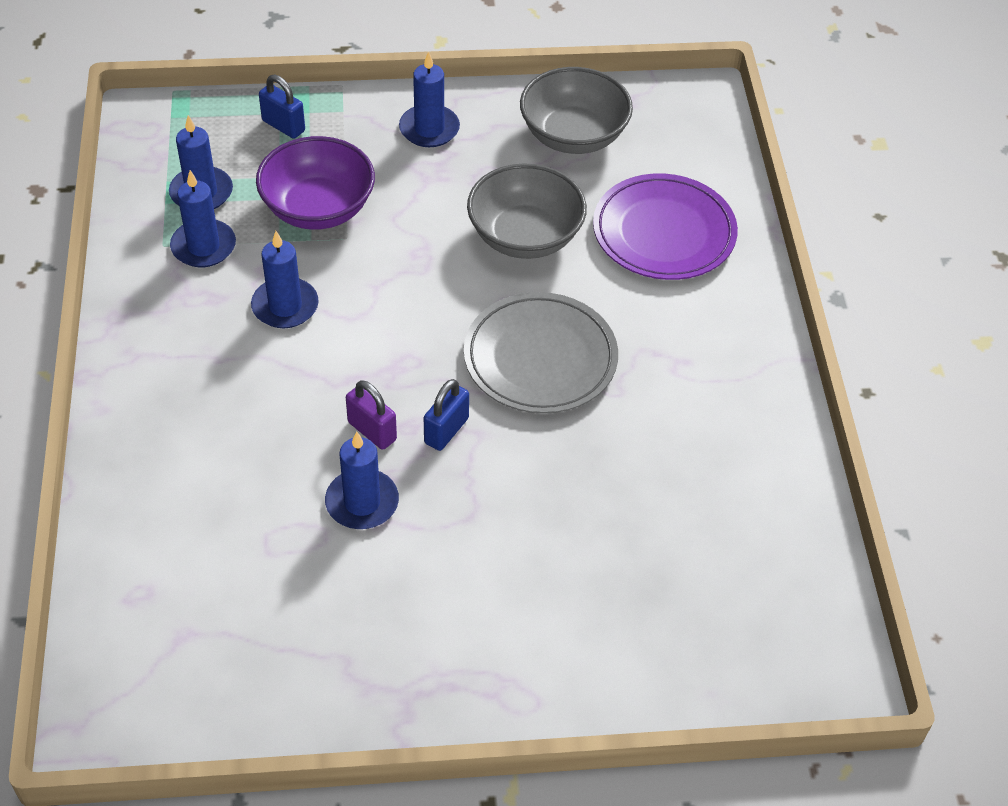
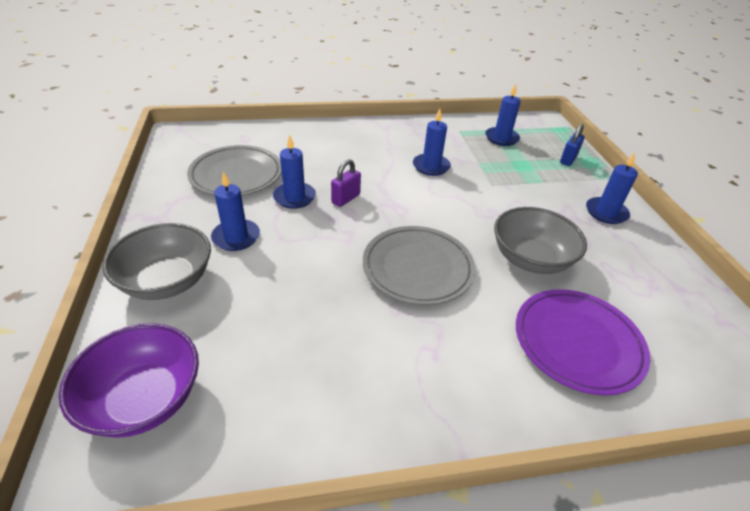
camera: 85 degrees right, 10 degrees down
blue candle [170,170,236,267] -> blue candle moved to [211,171,260,251]
purple bowl [256,136,375,230] -> purple bowl moved to [59,323,199,438]
blue padlock [424,379,469,451] -> none
grey bowl [520,67,633,154] -> grey bowl moved to [102,223,211,300]
none -> grey plate [187,145,282,196]

